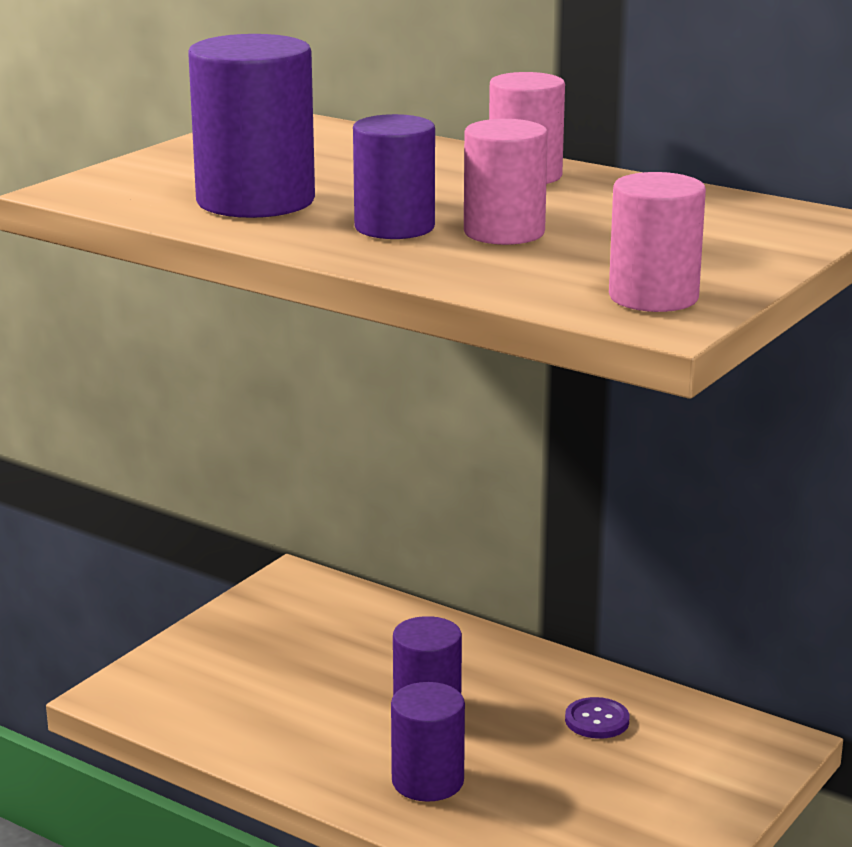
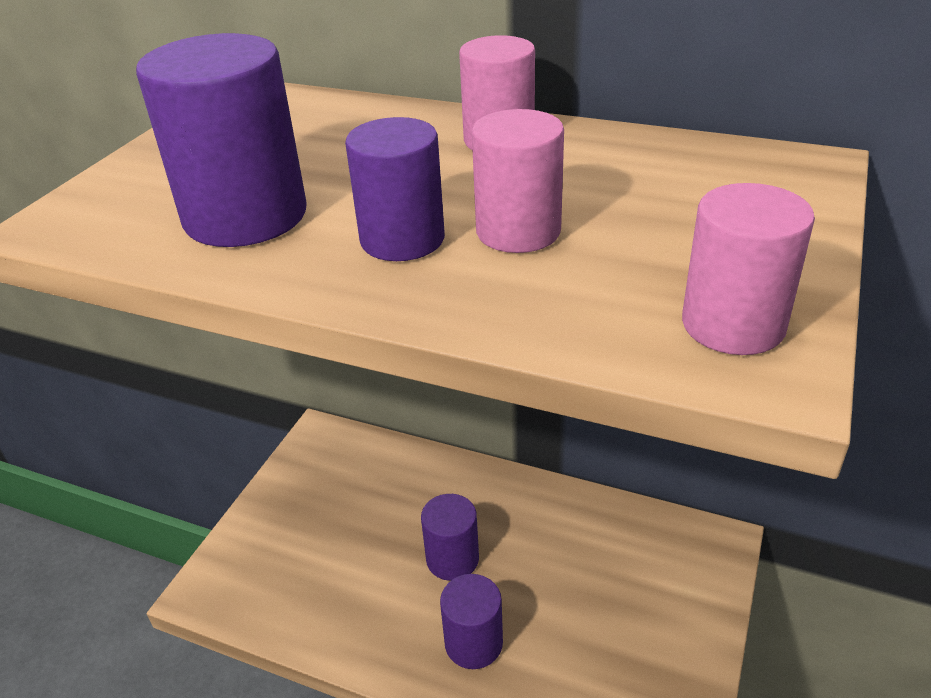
camera: 10 degrees left, 15 degrees up
purple button [565,697,630,739] -> none

